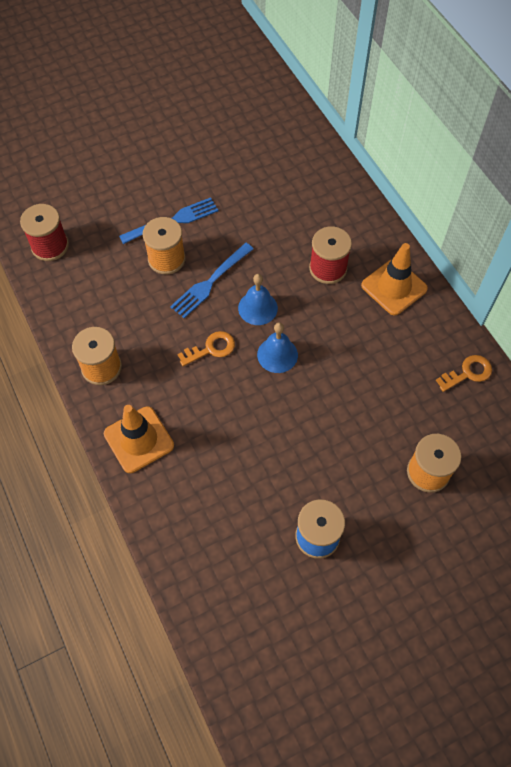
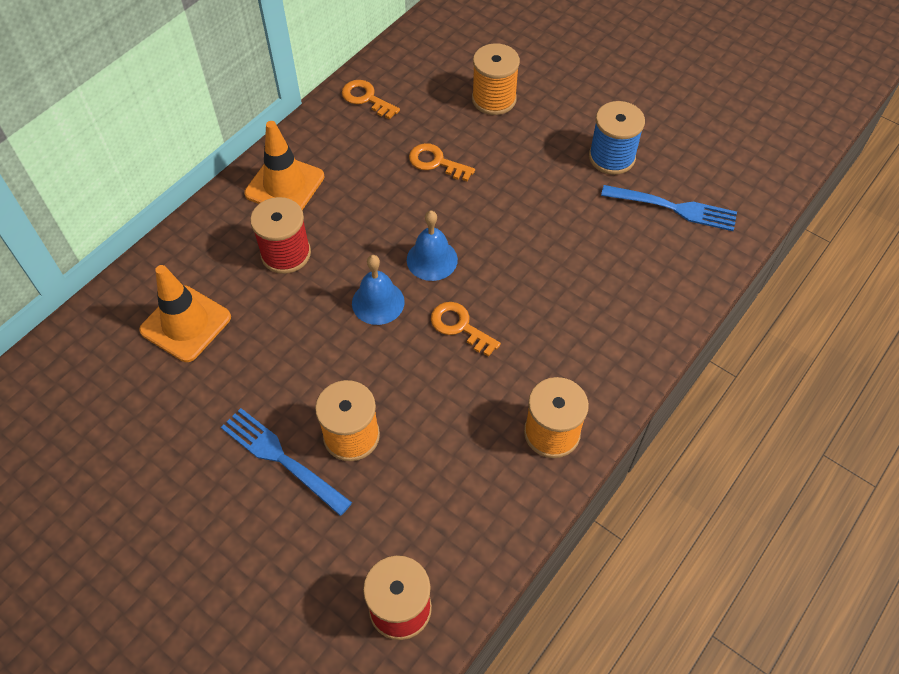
camera: 115 degrees left, 5 degrees down
orange traffic cone [104,405,174,473] -> orange traffic cone moved to [139,265,231,362]
blue fork [170,243,254,318] -> blue fork moved to [601,185,737,231]
none -> orange key [409,143,475,181]

